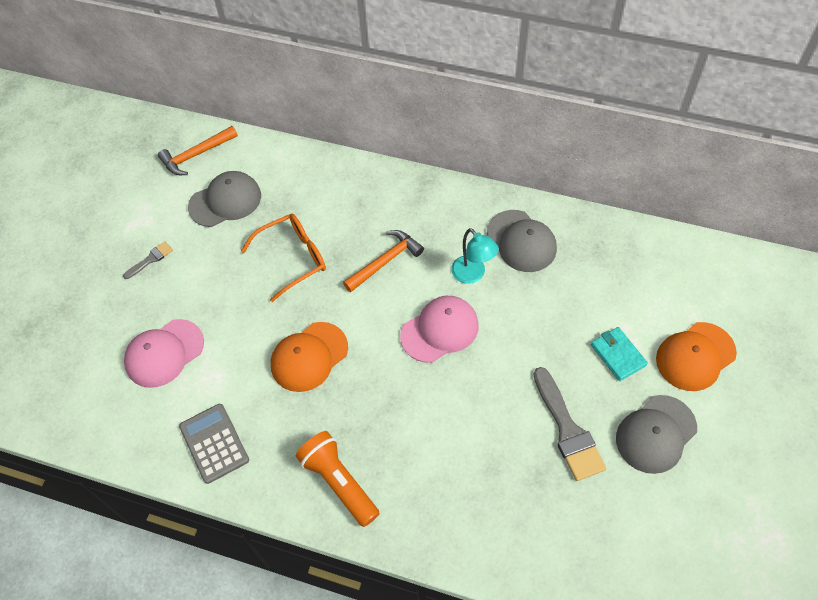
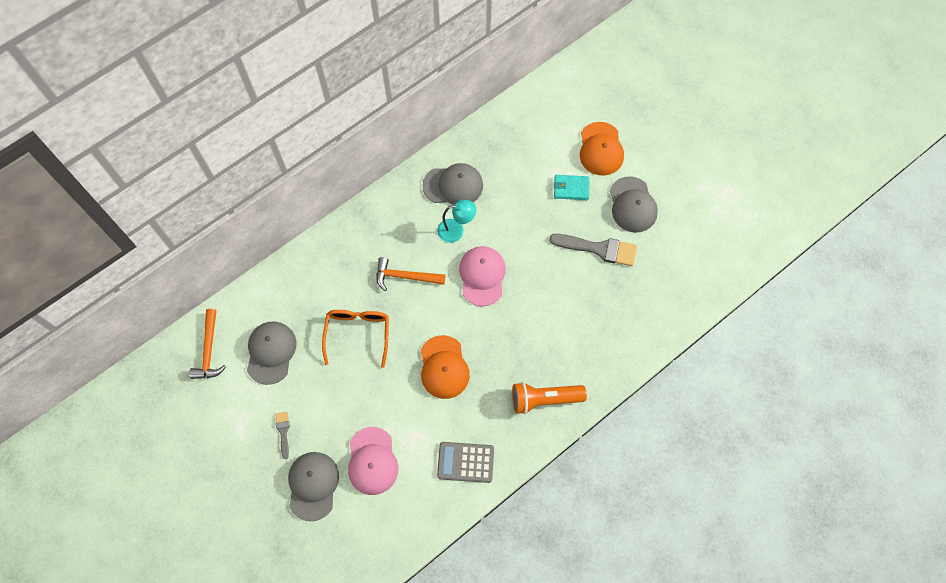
camera: 60 degrees left, 10 degrees up
orange hammer [343,230,424,292] -> orange hammer turned 75 degrees counterclockwise [376,257,446,291]
none -> grey cap [288,452,339,521]

